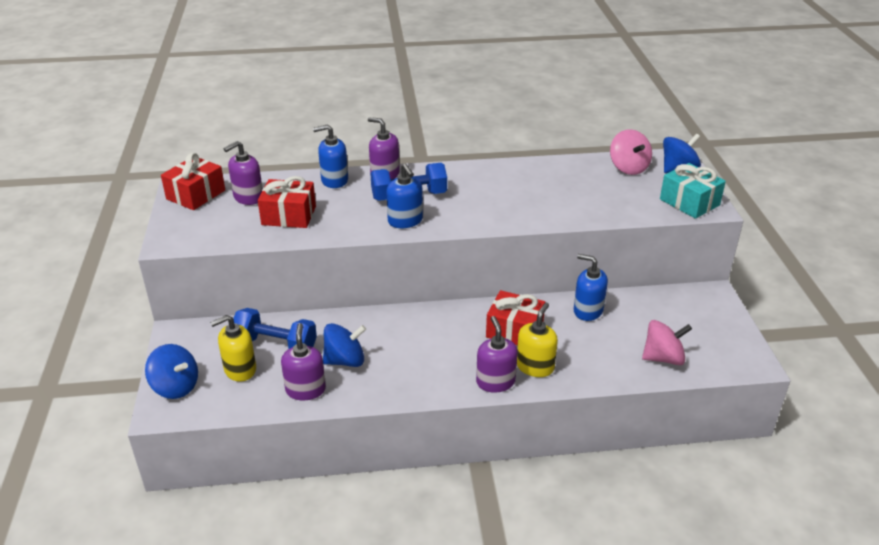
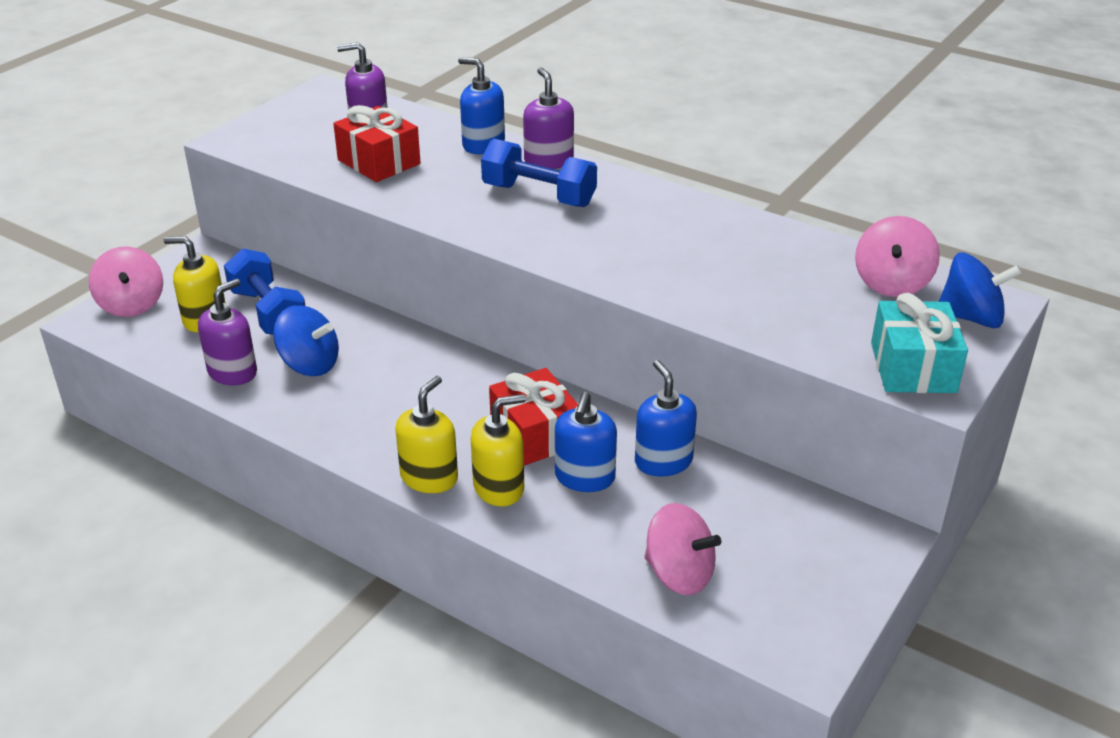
camera: 40 degrees right, 0 degrees up
blue spinning top [145,344,198,399] -> pink spinning top [88,246,163,317]
red gift [161,153,225,210] -> none
blue soap dispenser [386,164,423,228] -> blue soap dispenser moved to [555,392,617,492]
purple soap dispenser [476,316,518,393] -> yellow soap dispenser [395,376,458,493]

